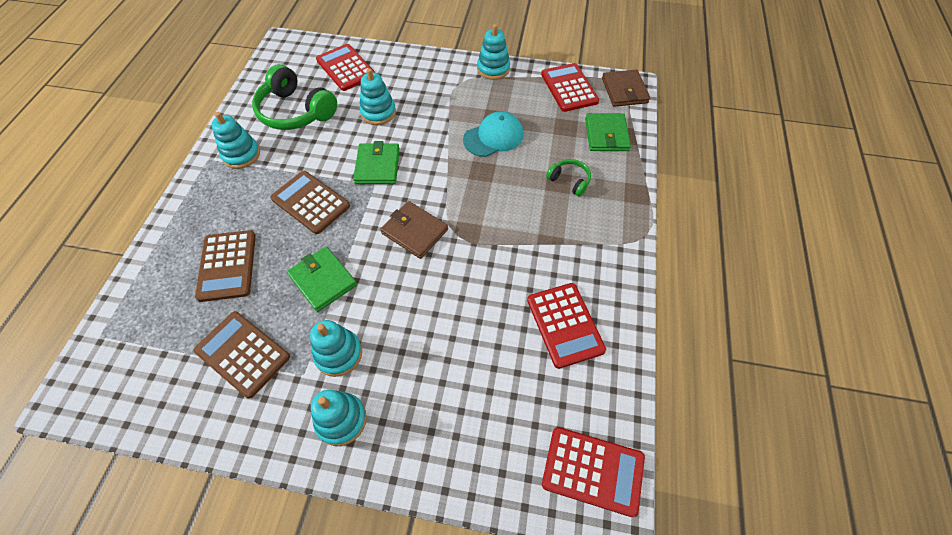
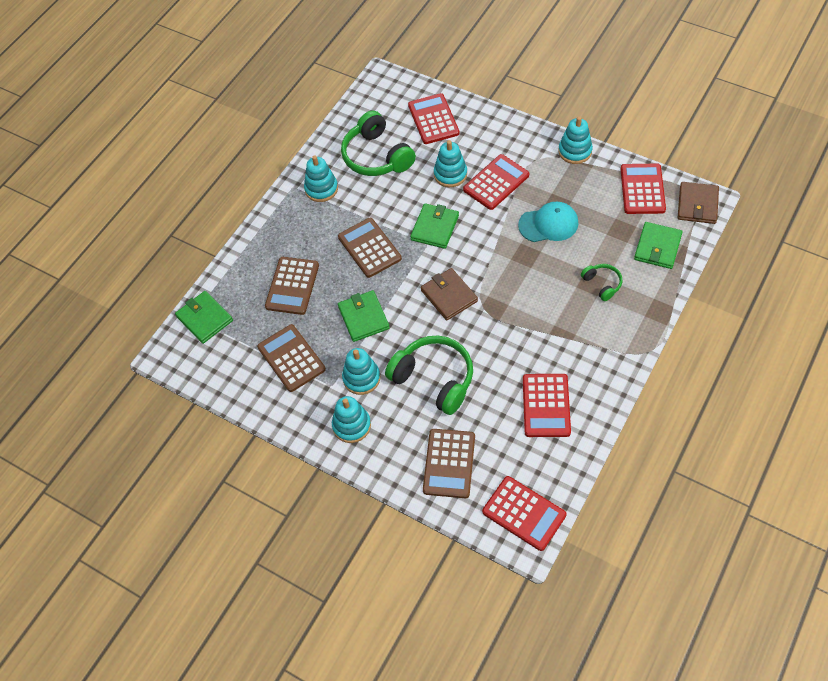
camera: 25 degrees right, 0 degrees up
none -> green wallet [175,291,233,344]
none -> green headphones [385,336,473,415]
none -> brown calculator [423,429,475,498]
none -> red calculator [463,154,529,210]

